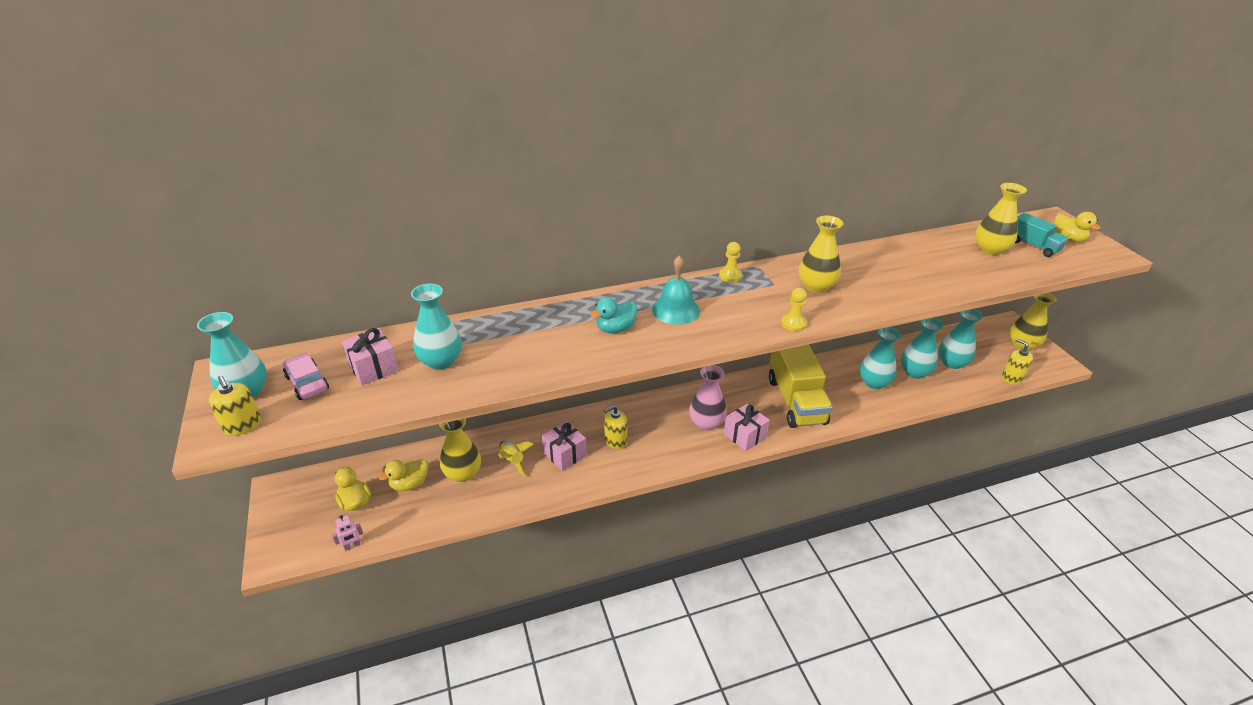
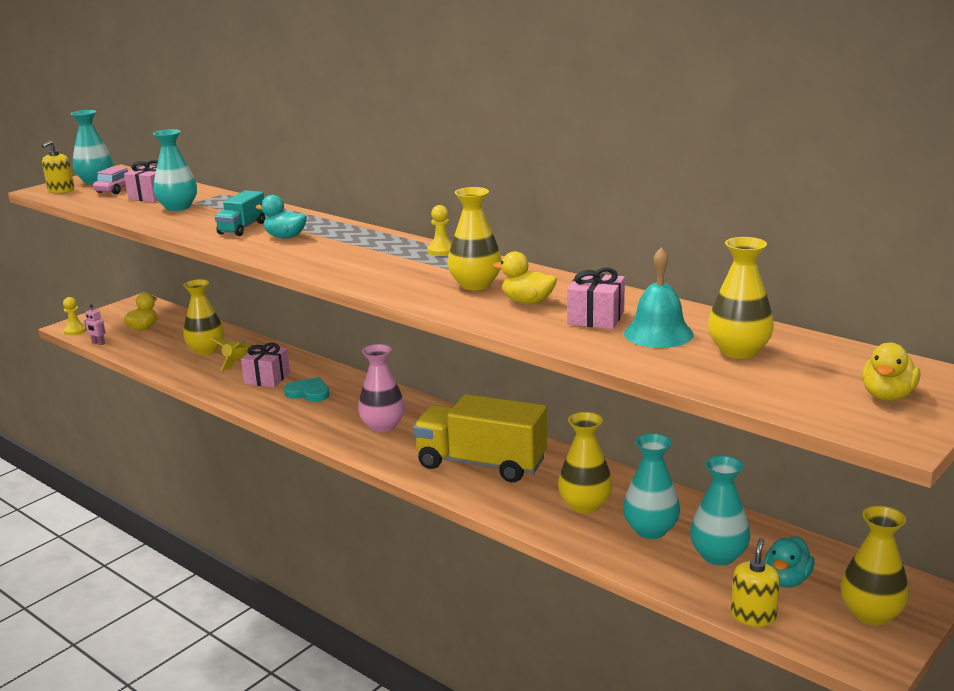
camera: 60 degrees right, 15 degrees down
yellow duck [378,459,428,491] -> yellow duck moved to [493,251,557,304]
yellow soap dispenser [604,405,628,449] -> turquoise heart [284,377,330,402]
turquoise bell [652,255,700,325] -> turquoise bell moved to [624,247,694,348]
pink gift [724,404,770,451] -> pink gift moved to [567,267,625,329]
yellow truck [769,344,833,428] -> yellow truck turned 60 degrees clockwise [413,394,547,482]
yellow pawn [781,288,807,331] -> yellow pawn moved to [63,297,86,336]
turquoise vase [860,327,901,389] -> yellow vase [558,412,613,514]
turquoise truck [1015,213,1068,257] -> turquoise truck moved to [215,190,265,236]
none -> turquoise duck [765,536,815,588]

